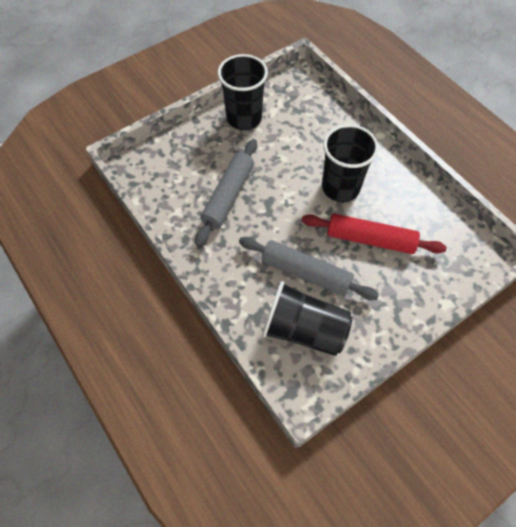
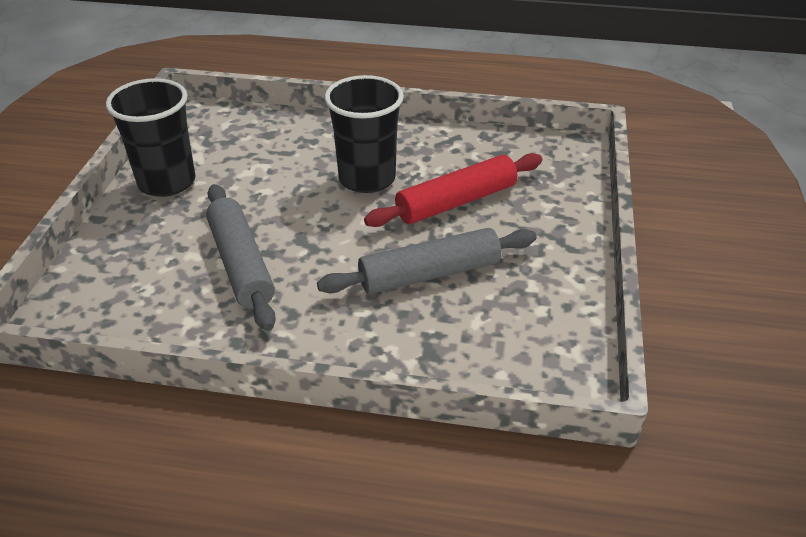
camera: 45 degrees left, 20 degrees down
black cup [262,281,353,356] -> none

